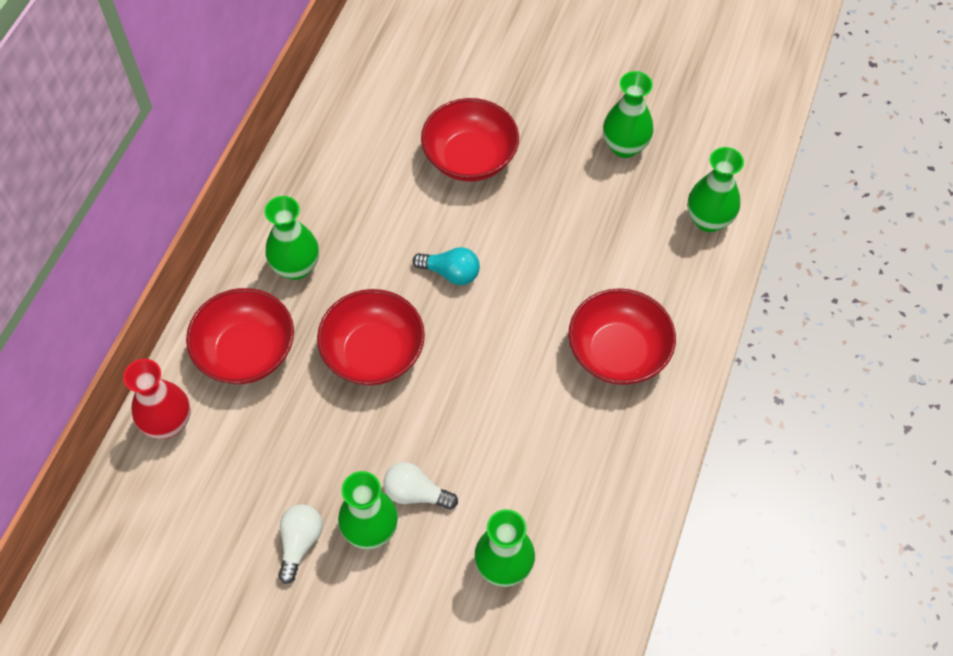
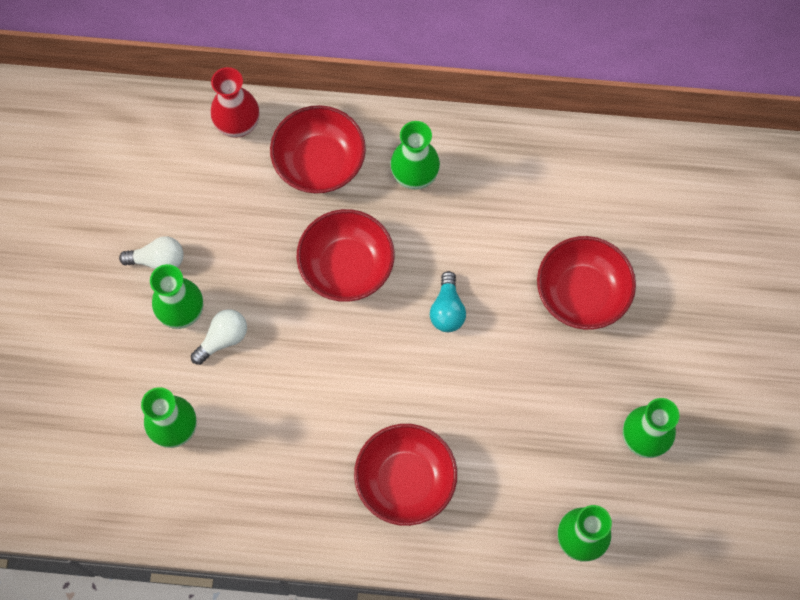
camera: 75 degrees right, 10 degrees up
white light bulb [384,462,458,510] -> white light bulb turned 45 degrees clockwise [191,309,247,365]

